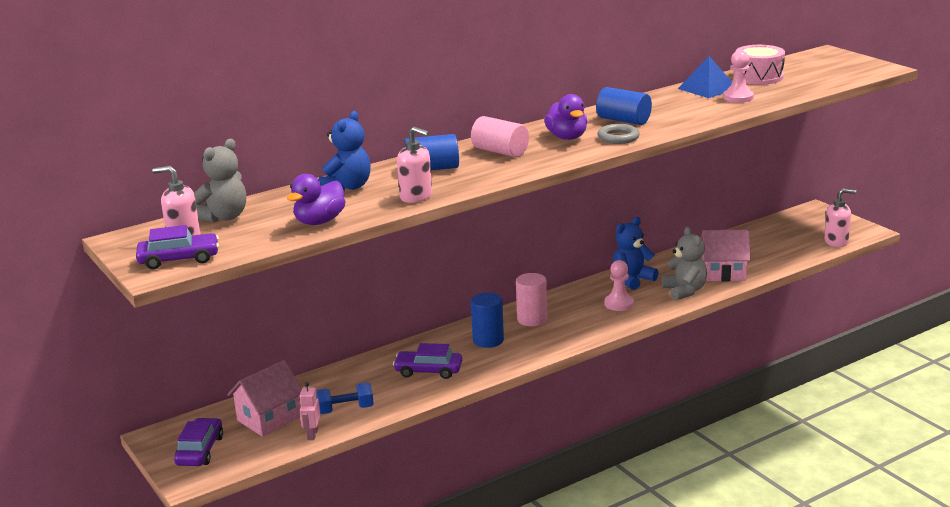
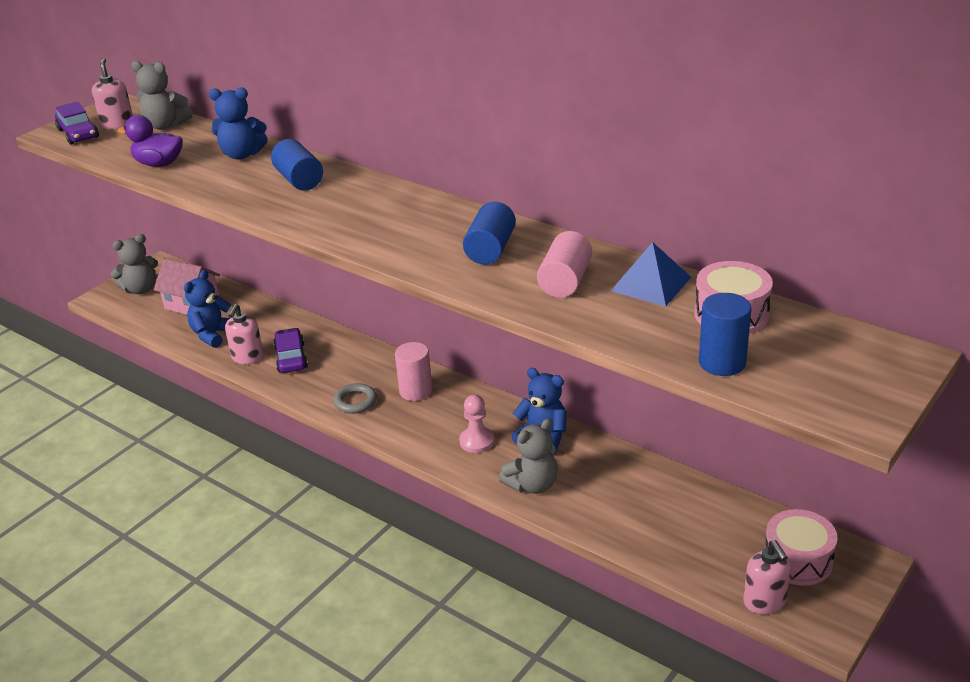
camera: 70 degrees right, 10 degrees up
purple car [174,418,223,466] -> grey teddy bear [111,234,158,294]
pink robot [299,382,321,440] -> none
blue dumbbell [316,382,374,414] -> blue teddy bear [184,270,231,348]
pink soap dispenser [397,127,432,203] -> pink soap dispenser moved to [225,304,264,364]
pink cylinder [471,116,529,157] -> pink cylinder moved to [537,231,592,298]
blue cylinder [471,293,504,348] -> blue cylinder moved to [699,293,752,376]
purple duck [544,94,587,140] -> none
grey ring [597,124,640,144] -> grey ring moved to [333,383,377,414]
pink house [701,230,751,281] -> none
pink pawn [723,50,754,103] -> none
none -> pink drum [765,509,838,586]

